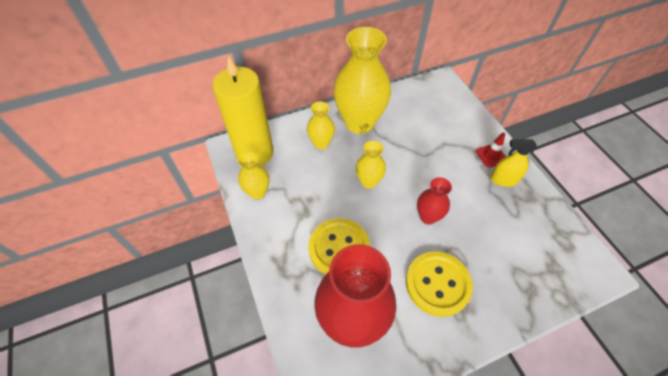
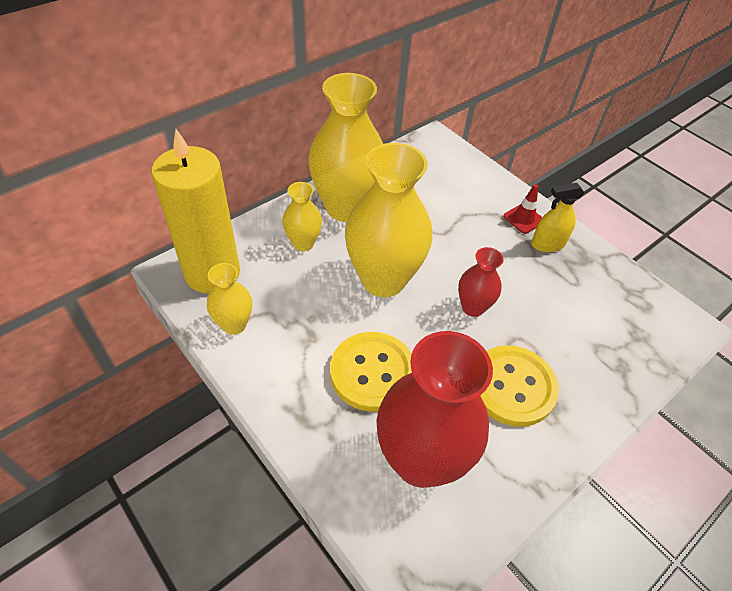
camera: 20 degrees left, 5 degrees down
yellow vase [356,141,386,189] -> yellow vase [345,143,432,297], size x2.02

